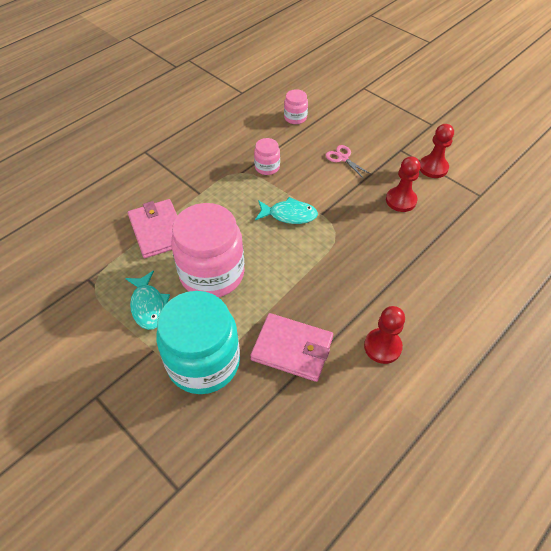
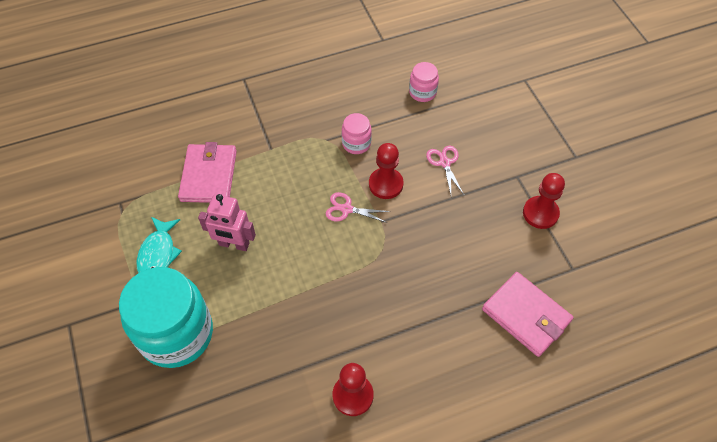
camera: 25 degrees right, 5 degrees up
pink jar [171,203,245,297] -> pink robot [198,194,256,251]
pink wallet [250,313,333,382] -> pink wallet moved to [482,272,573,357]
turquoise fish [255,197,318,224] -> pink scissors [326,192,391,223]
red pawn [386,156,421,212] -> red pawn moved to [369,143,404,199]

